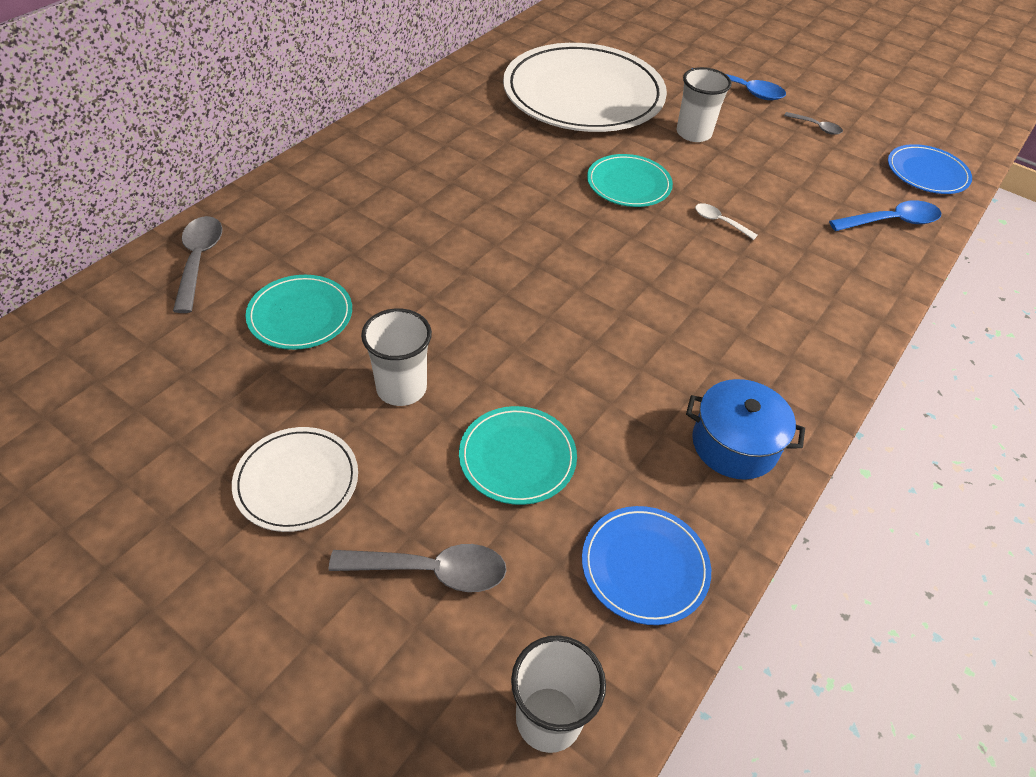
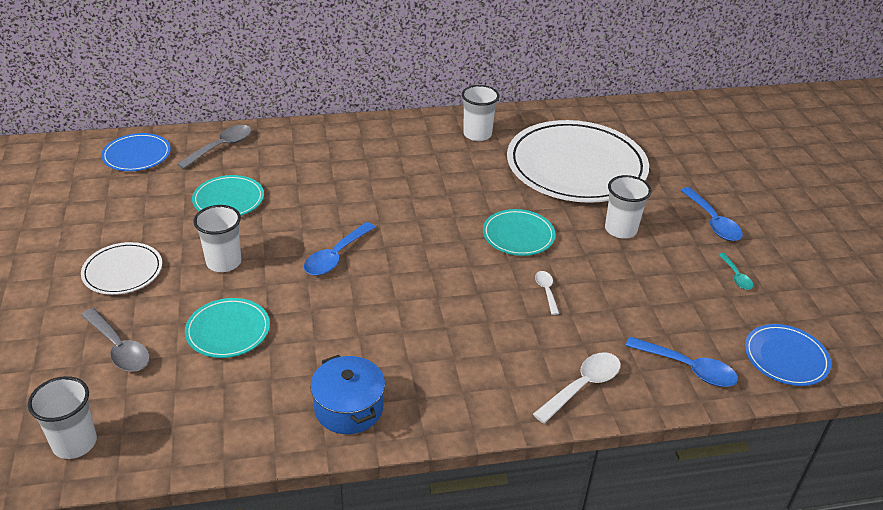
camera: 45 degrees right, 10 degrees down
blue plate [582,506,711,625] -> blue plate moved to [101,133,171,171]
grey spoon [784,112,843,135] -> turquoise spoon [718,253,753,290]
none -> blue spoon [304,222,375,275]
none -> white cup [462,85,499,141]
none -> white spoon [533,352,621,424]

